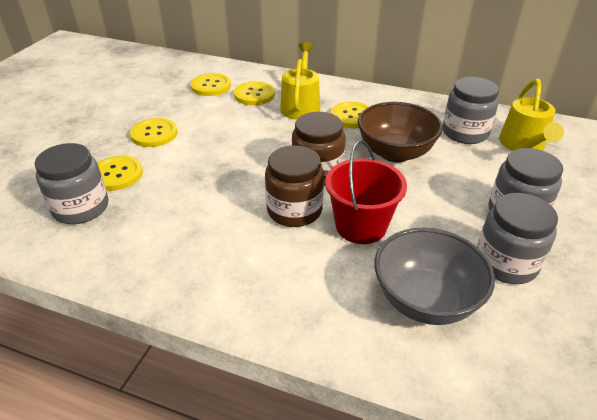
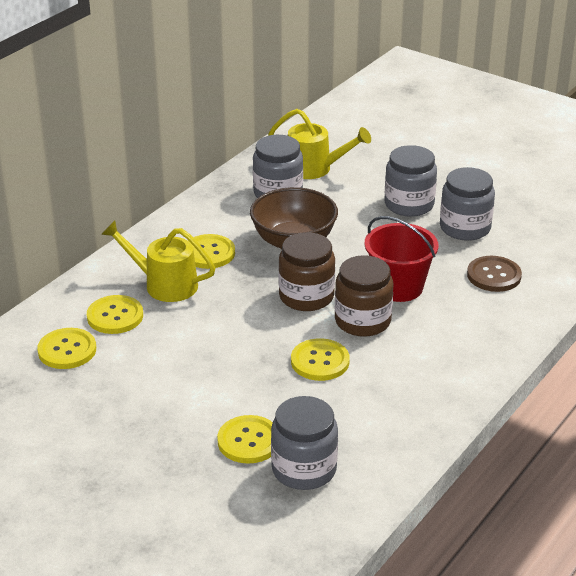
camera: 75 degrees left, 5 degrees down
yellow button [130,118,178,147] -> yellow button moved to [291,338,350,381]
grey bowl [374,228,495,325] -> brown button [467,256,522,292]

